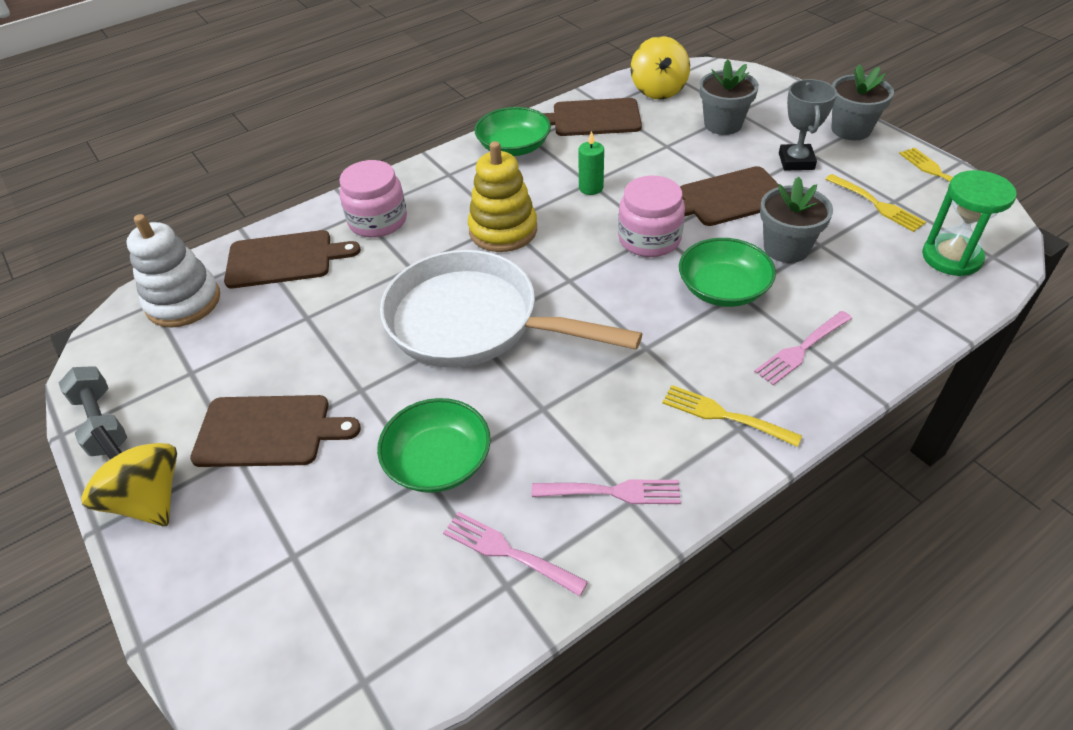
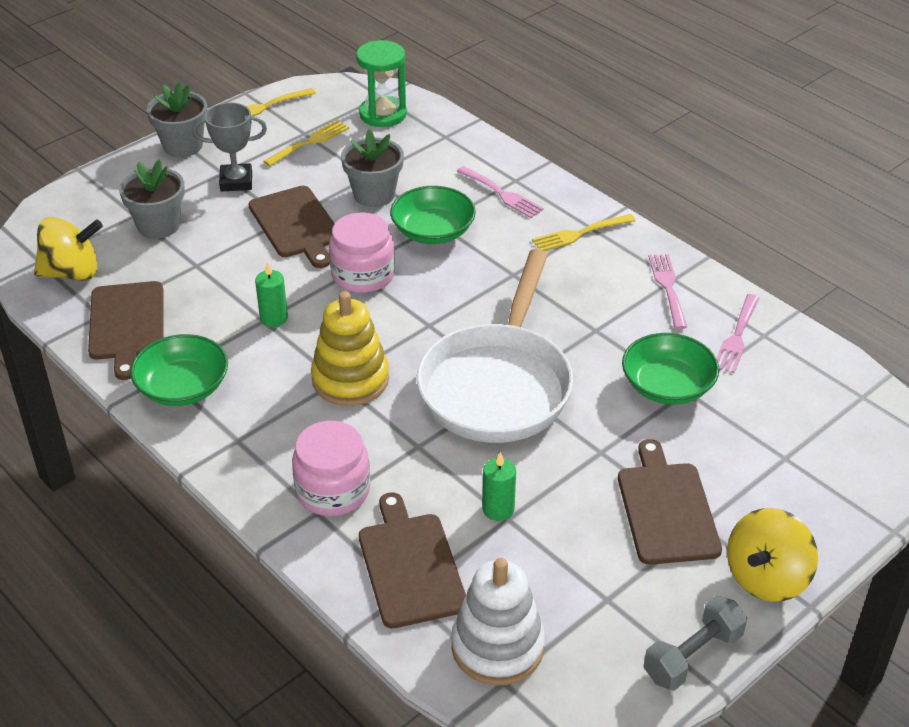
camera: 100 degrees left, 5 degrees down
yellow fork [662,385,802,447] -> yellow fork turned 45 degrees clockwise [532,214,636,251]
none -> green candle [482,452,516,521]

